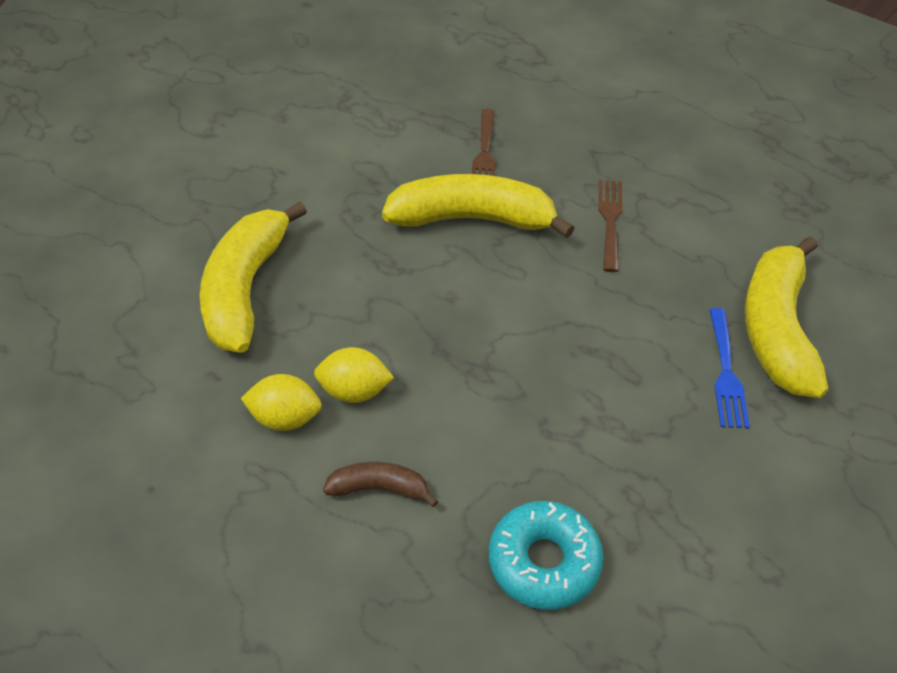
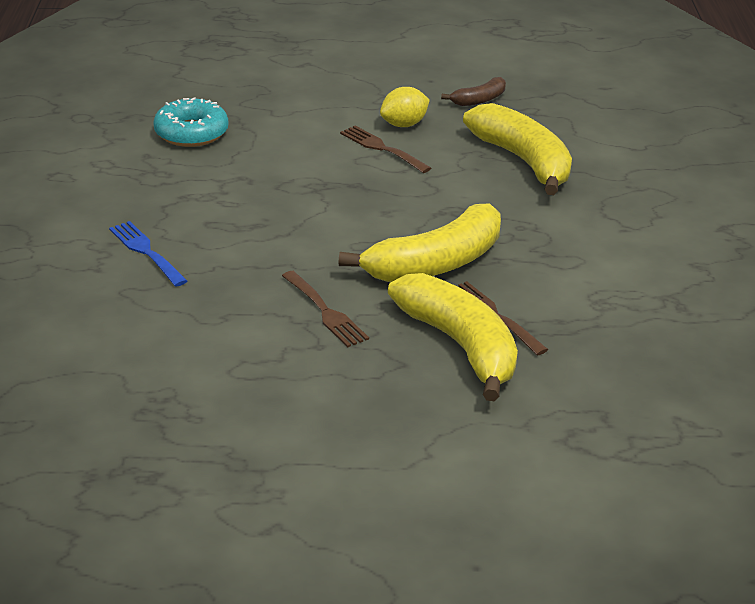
camera: 140 degrees right, 15 degrees down
yellow lemon [314,347,394,403] -> brown fork [340,126,431,173]
brown banana [323,462,438,507] -> brown banana moved to [441,77,506,106]
yellow banana [745,236,828,398] -> yellow banana moved to [388,273,518,401]

